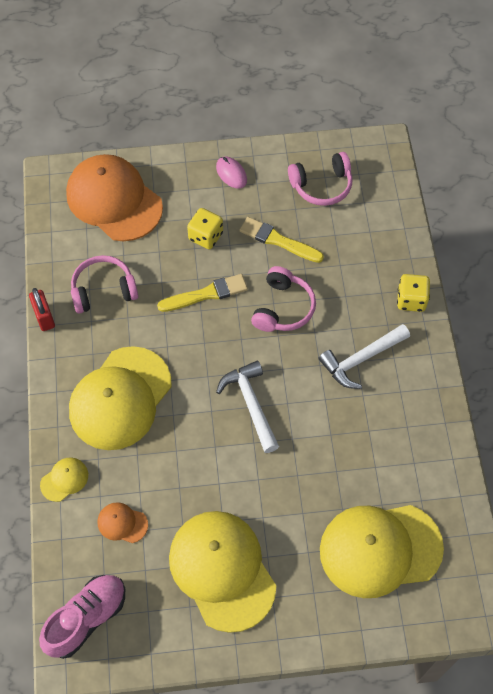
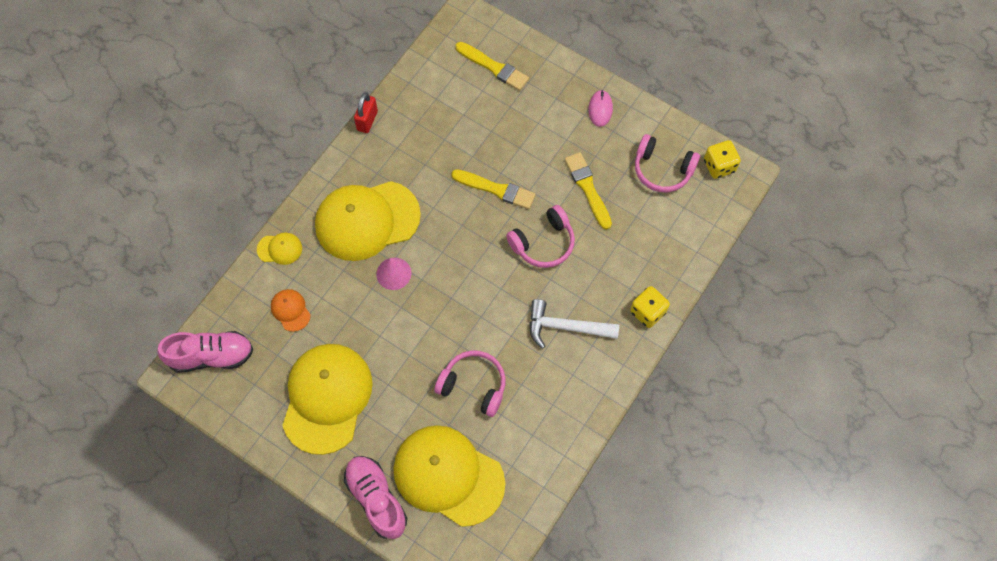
camera: 40 degrees right, 5 degrees up
orange cap [66,154,163,241] -> yellow brush [456,42,529,91]
pink headphones [71,255,138,314] -> pink headphones moved to [435,350,506,417]
yellow dice [187,208,223,249] -> yellow dice moved to [704,140,741,179]
white hammer [216,360,279,453] -> none
none -> pink shoe [344,456,407,539]
none -> pink cone [376,258,412,290]

